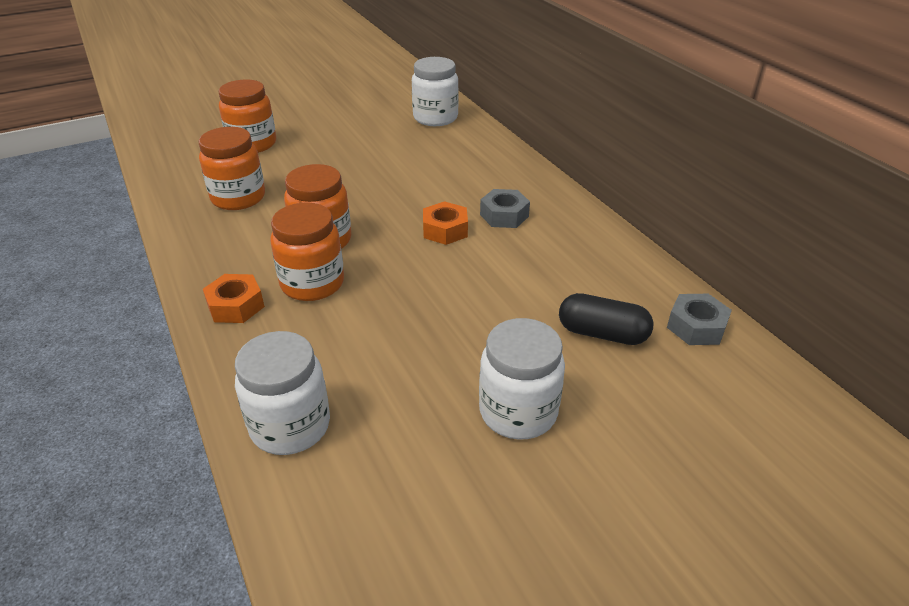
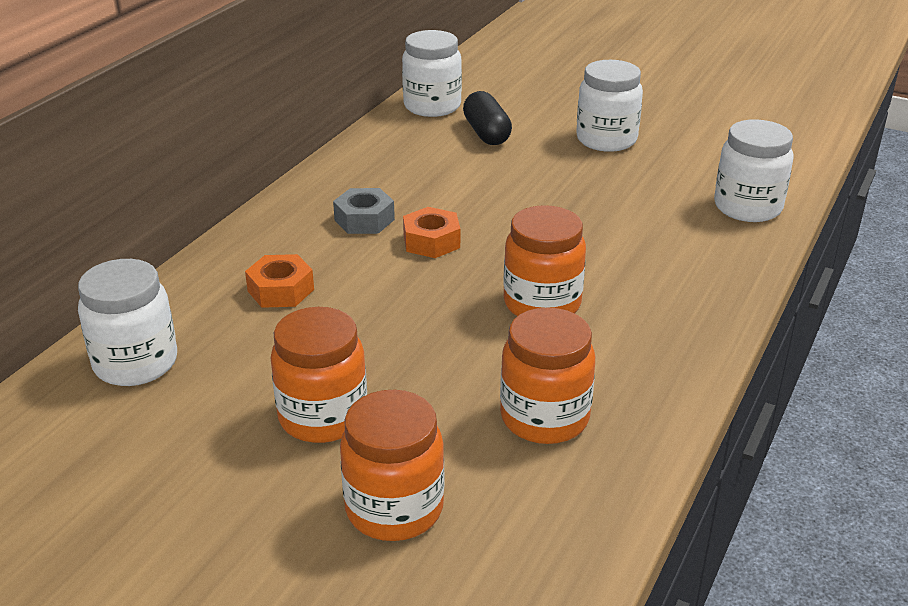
camera: 125 degrees left, 5 degrees down
orange nut [203,274,265,323] -> orange nut moved to [245,254,314,308]
orange jar [270,202,344,301] -> orange jar moved to [270,307,367,443]
grey nut [667,294,732,345] -> white jar [402,30,462,117]

